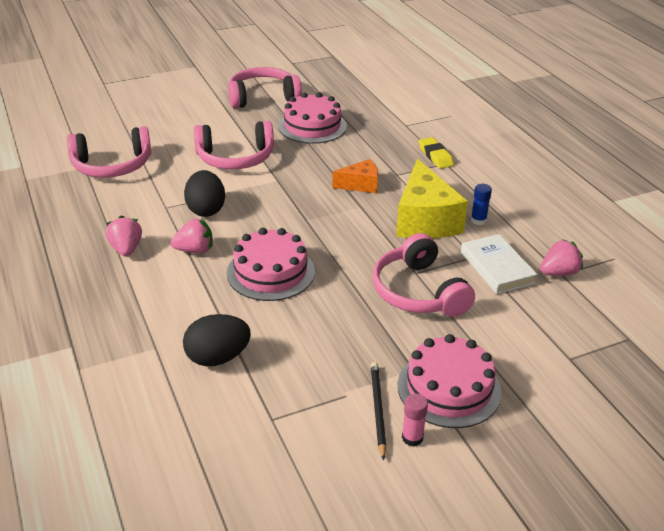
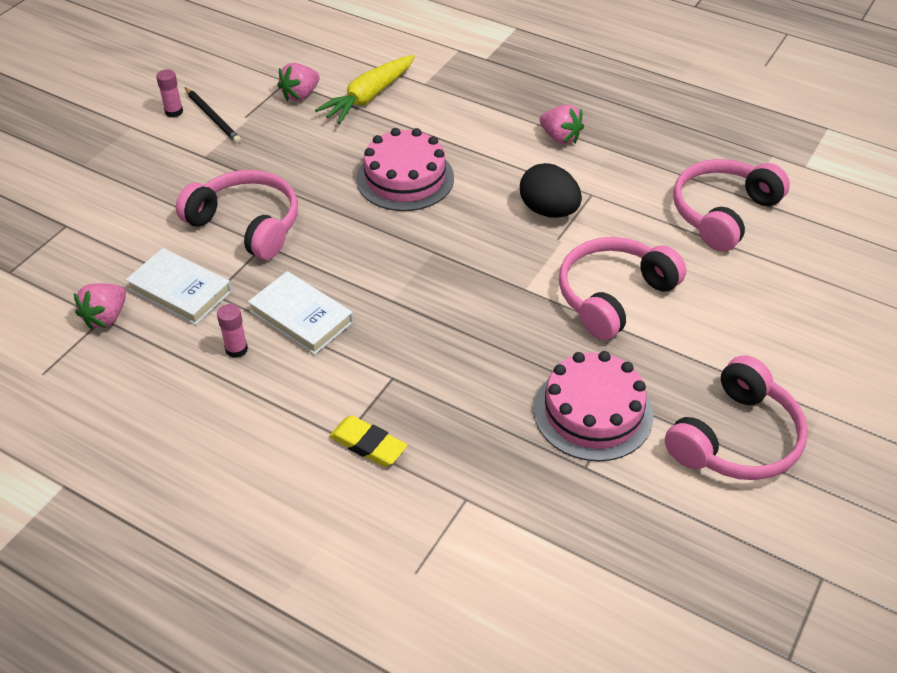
camera: 145 degrees right, 10 degrees up
pink strawberry [171,218,213,254] -> pink strawberry moved to [277,63,320,101]
black egg [183,314,251,366] -> yellow carrot [315,55,415,124]
orange cheese [332,159,378,193] -> none
yellow cheese [396,159,468,238] -> white book [248,271,353,355]
pink cake [398,334,502,428] -> none
blue glue stick [471,184,492,225] -> pink glue stick [217,304,248,358]

